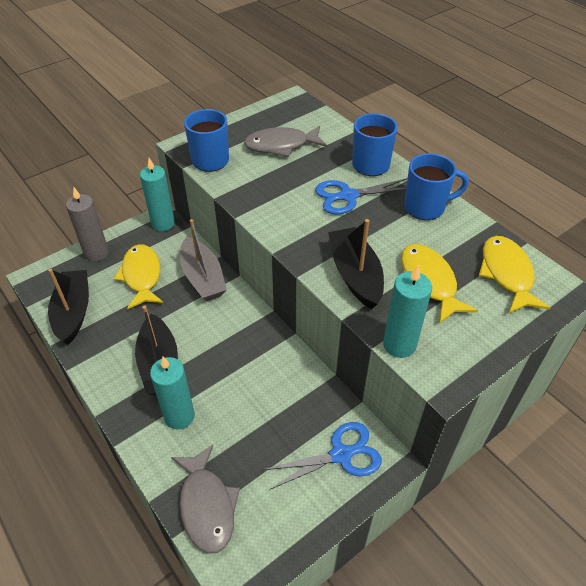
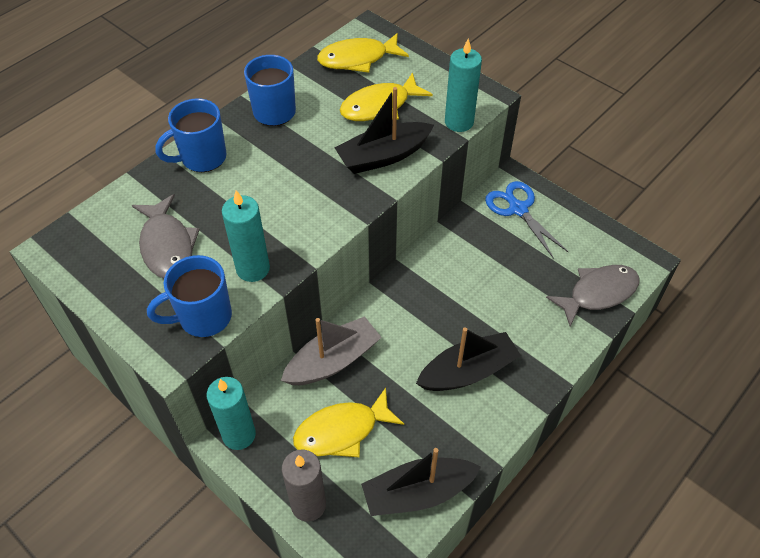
camera: 100 degrees left, 5 degrees up
turquoise candle [150,357,195,429] -> turquoise candle moved to [222,190,270,282]
blue scissors [315,178,407,215] -> none

